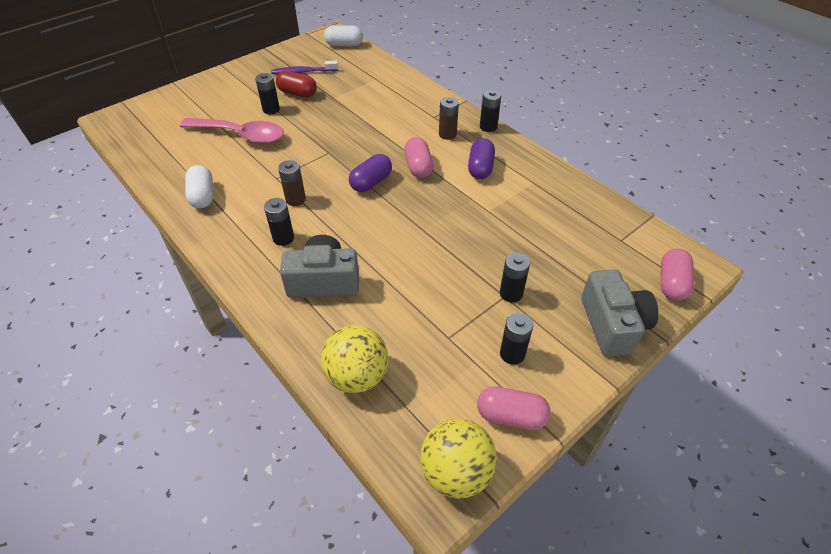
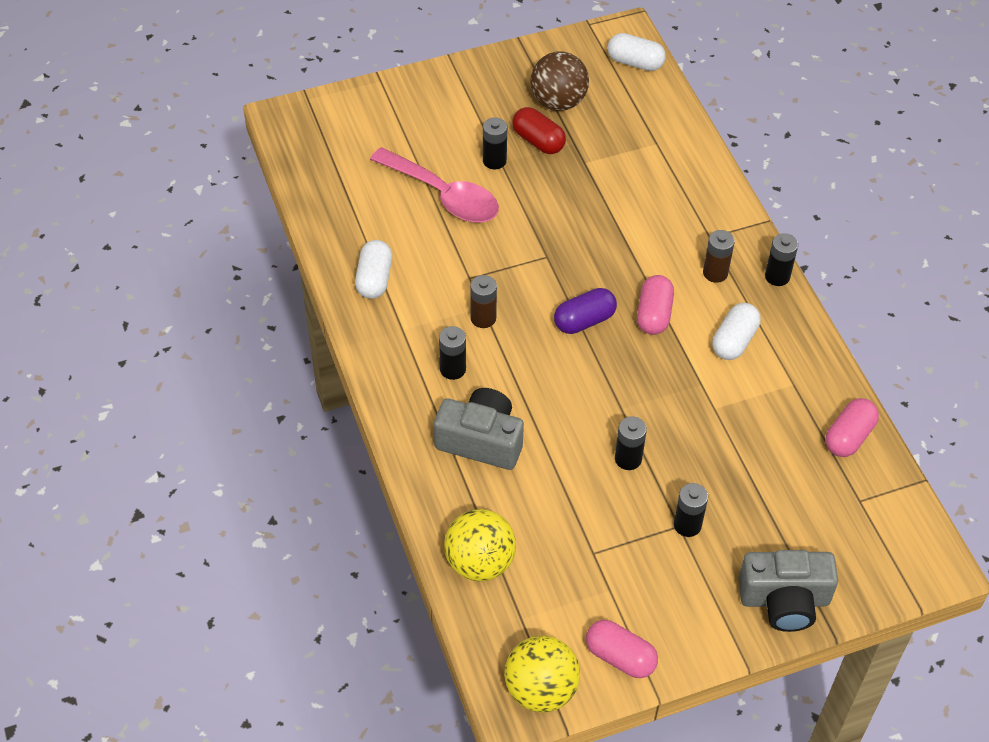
camera: 20 degrees right, 5 degrees up
purple toothbrush [271,60,338,74] -> brown ball [530,51,589,111]
purple capsule [468,138,495,179] -> white capsule [712,303,761,360]
black battery [500,313,533,365] -> black battery moved to [615,416,647,470]
grey camera [581,270,659,357] -> grey camera turned 75 degrees clockwise [739,550,838,632]
pink capsule [661,249,694,301] -> pink capsule moved to [825,398,879,457]

